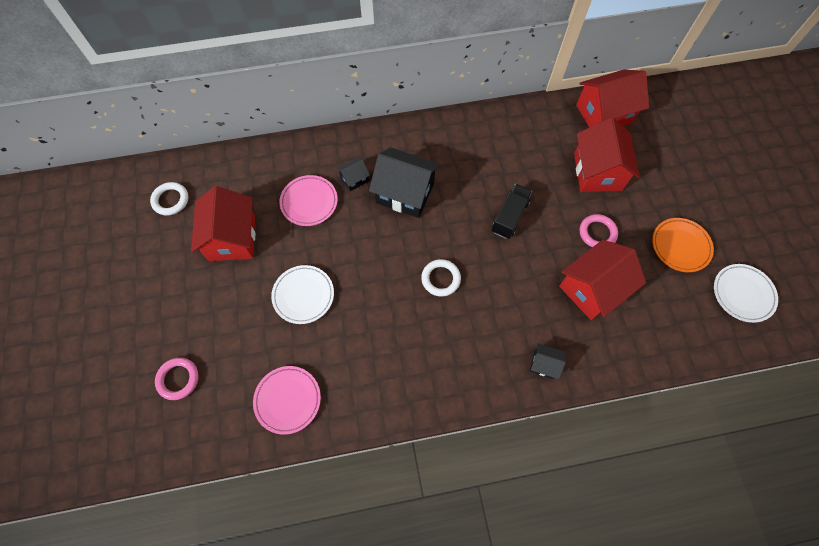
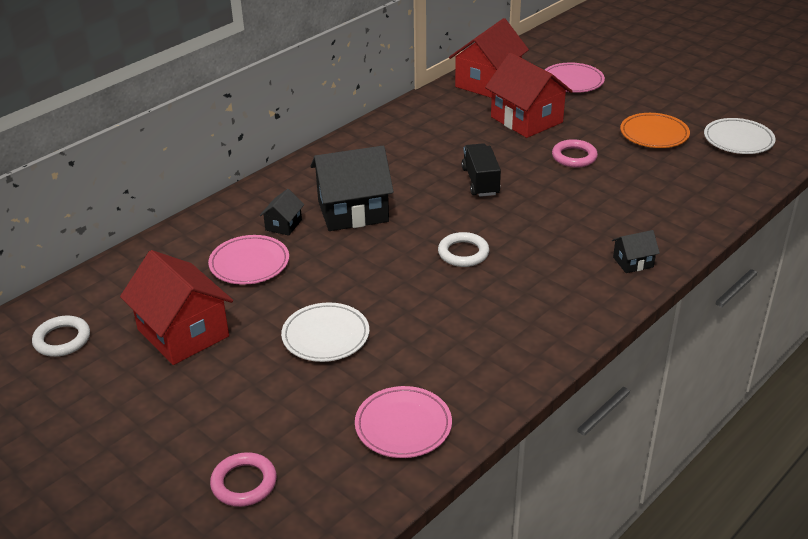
camera: 35 degrees left, 30 degrees down
red house [559,240,646,320] -> none
none -> pink plate [545,63,605,93]

